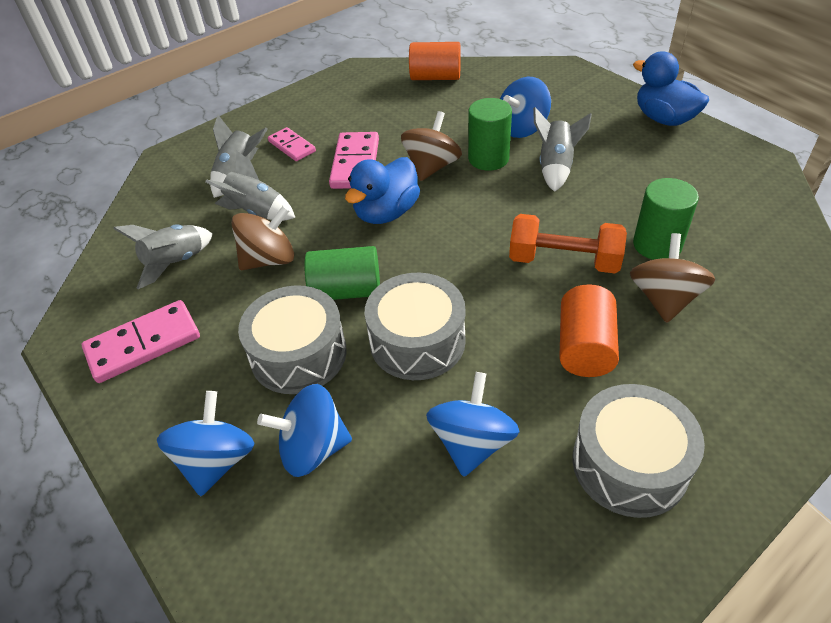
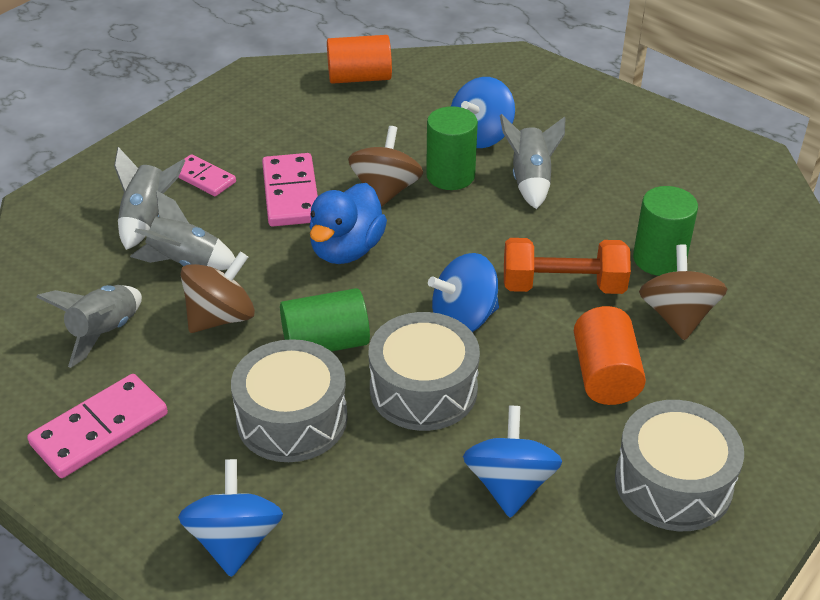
camera: 15 degrees left, 5 degrees down
blue spinning top [257,384,352,477] -> blue spinning top moved to [428,253,499,332]
blue duck [633,52,709,126] -> none

